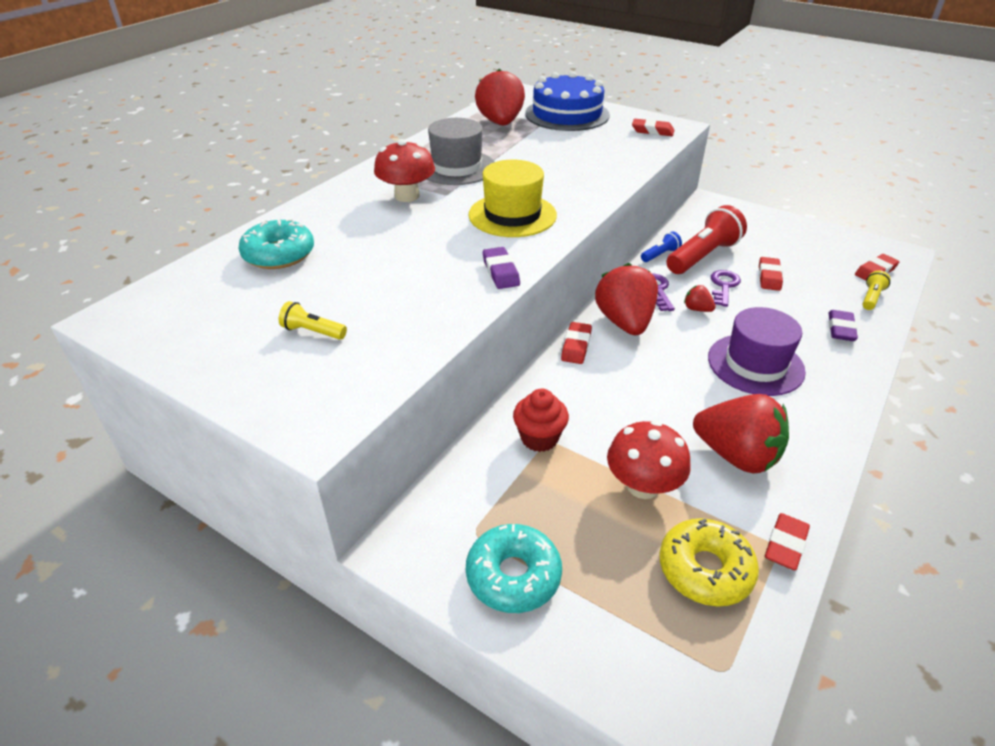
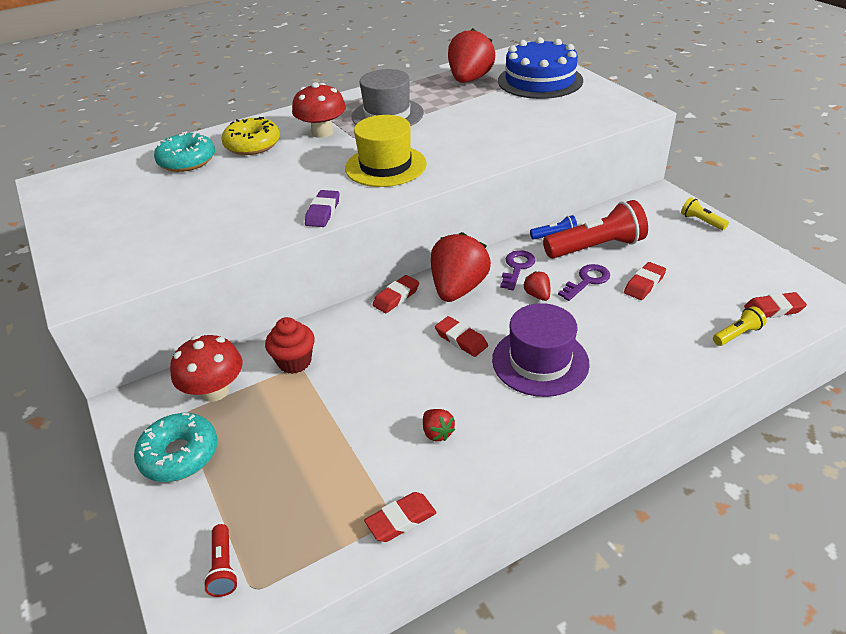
camera: 30 degrees right, 0 degrees up
yellow flashlight [279,301,347,340] -> yellow flashlight moved to [681,197,729,230]
red mushroom [607,420,691,499] -> red mushroom moved to [170,335,242,402]
red eraser [632,119,674,136] -> red eraser moved to [435,316,488,357]
yellow donut [659,518,759,607] -> yellow donut moved to [221,117,280,155]
red strawberry [693,394,789,474] -> red strawberry [423,409,455,441], size x0.44
purple eraser [829,310,858,341] -> none
none -> red flashlight [203,524,238,597]

